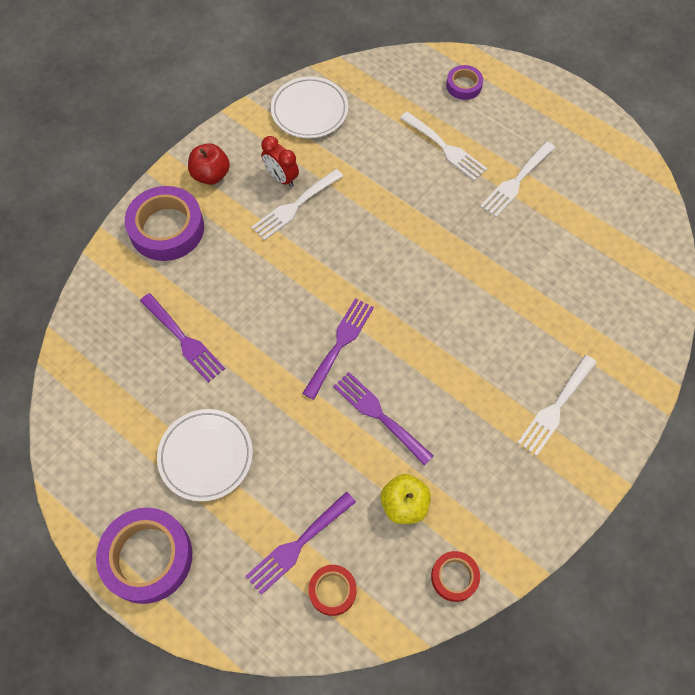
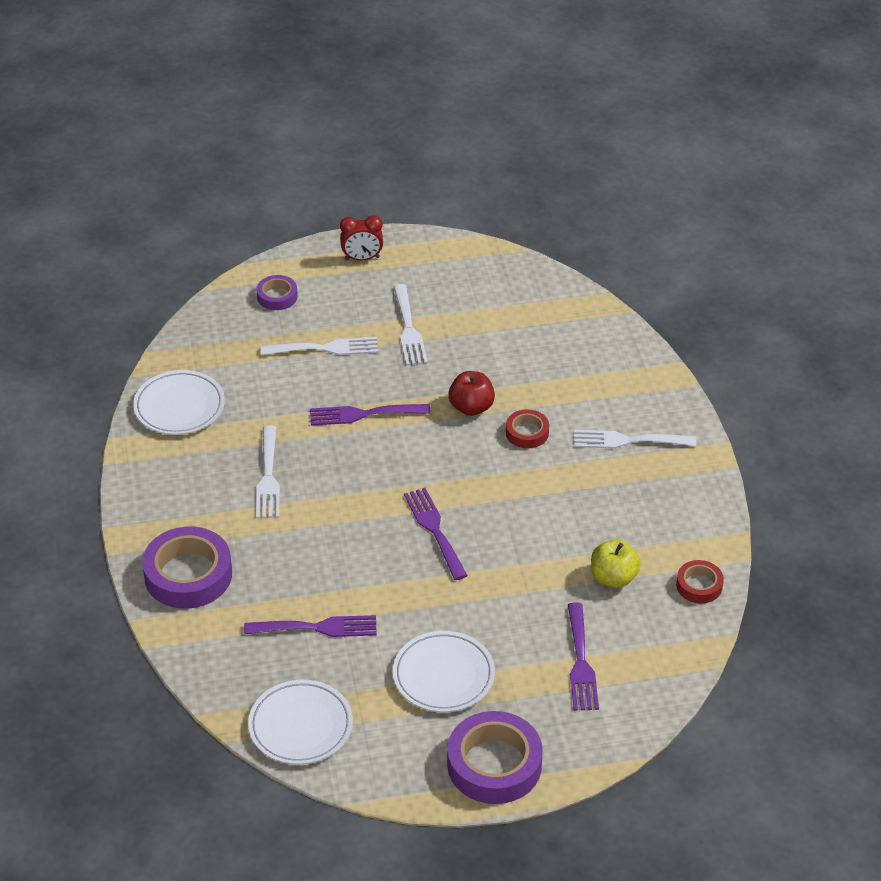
camera: 50 degrees left, 20 degrees down
red apple [188,143,230,185] -> red apple moved to [448,371,495,416]
red clock [261,136,299,187] -> red clock moved to [340,215,383,261]
red tape [308,565,357,616] -> red tape moved to [506,409,549,448]
purple fork [333,372,434,465] -> purple fork moved to [310,404,431,426]
white fork [517,355,597,456] -> white fork turned 105 degrees clockwise [574,430,696,449]
none -> white plate [248,680,353,765]

